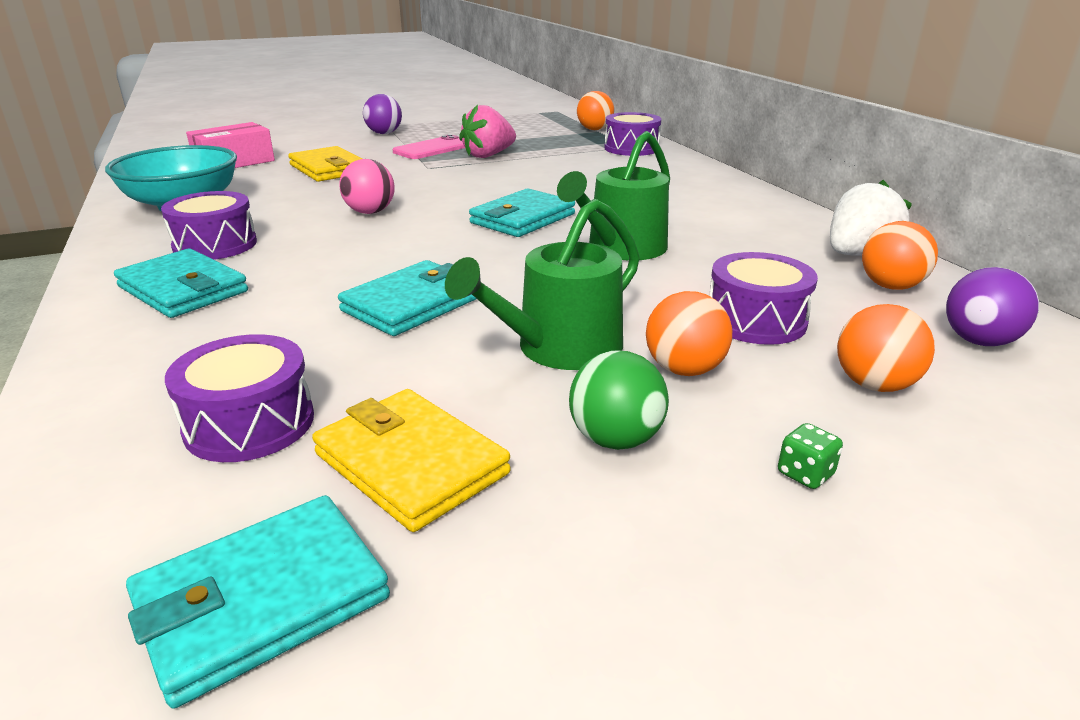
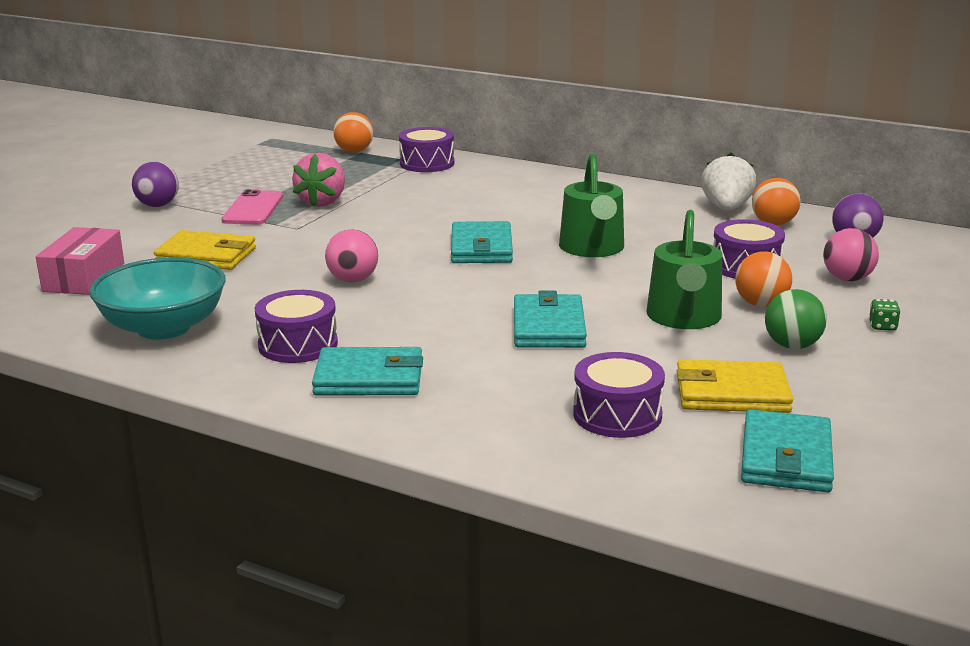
camera: 40 degrees left, 5 degrees down
orange ball [837,304,935,392] -> pink ball [823,228,879,281]

